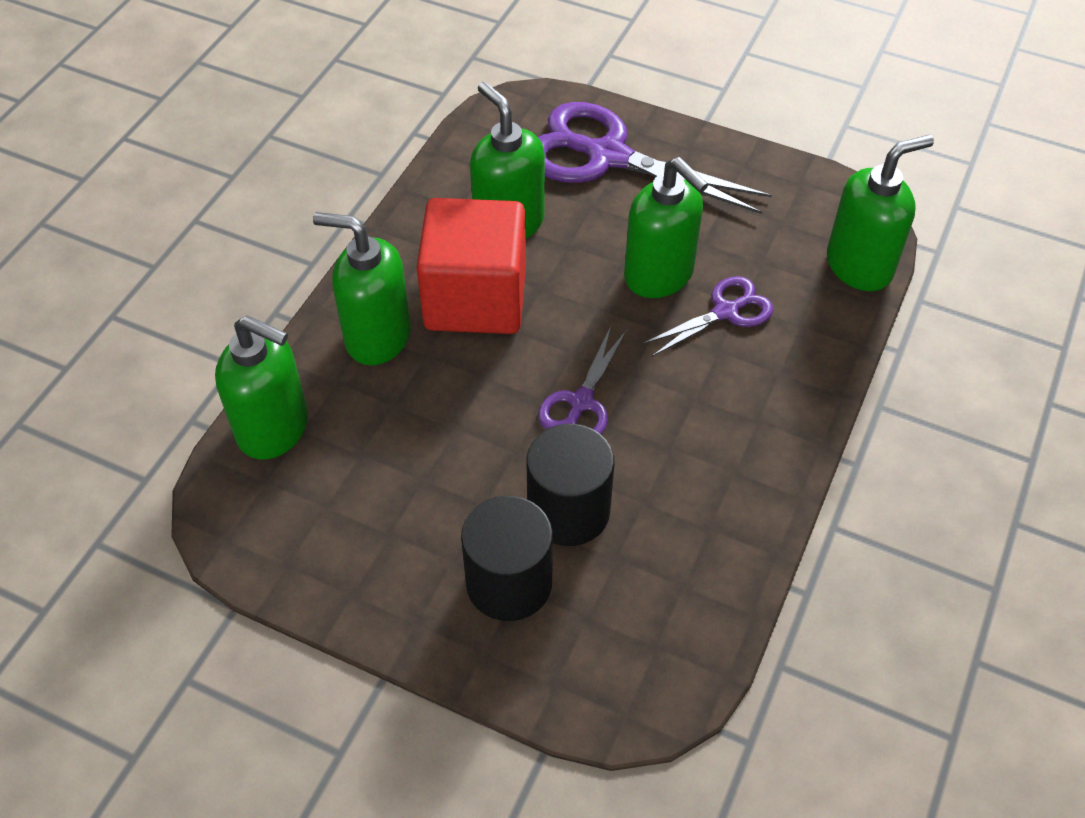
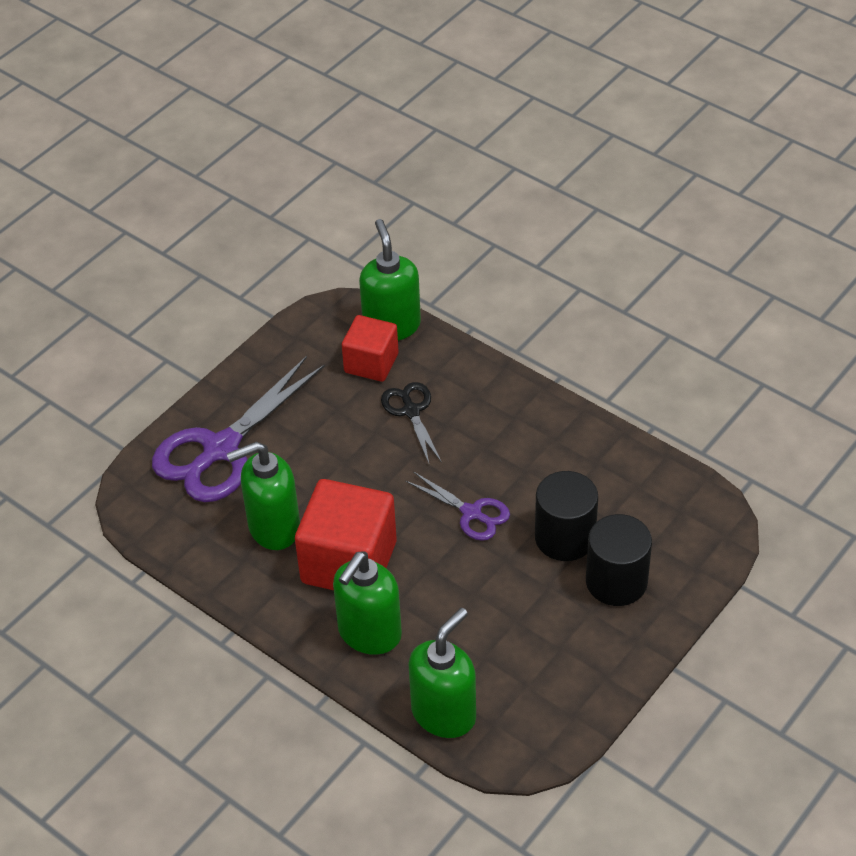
camera: 75 degrees left, 5 degrees down
green soap dispenser [624,157,709,298] -> none
purple scissors [642,276,774,357] -> black scissors [381,382,442,463]
none -> red cube [342,315,399,382]

